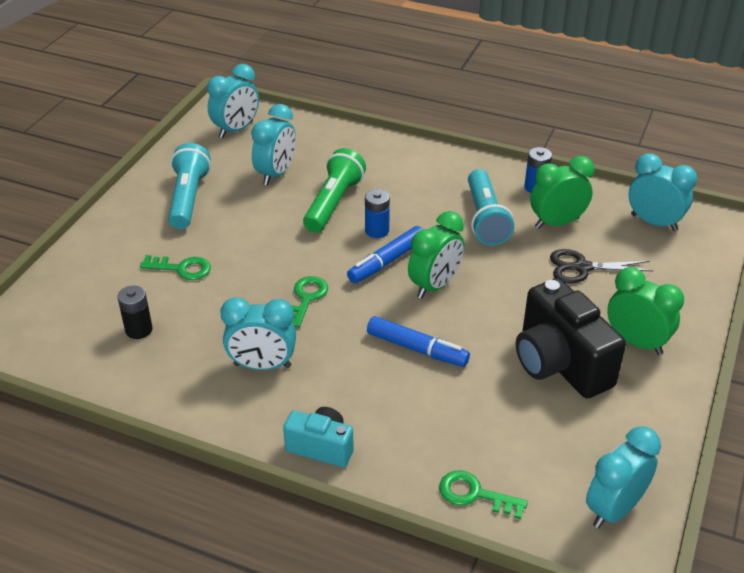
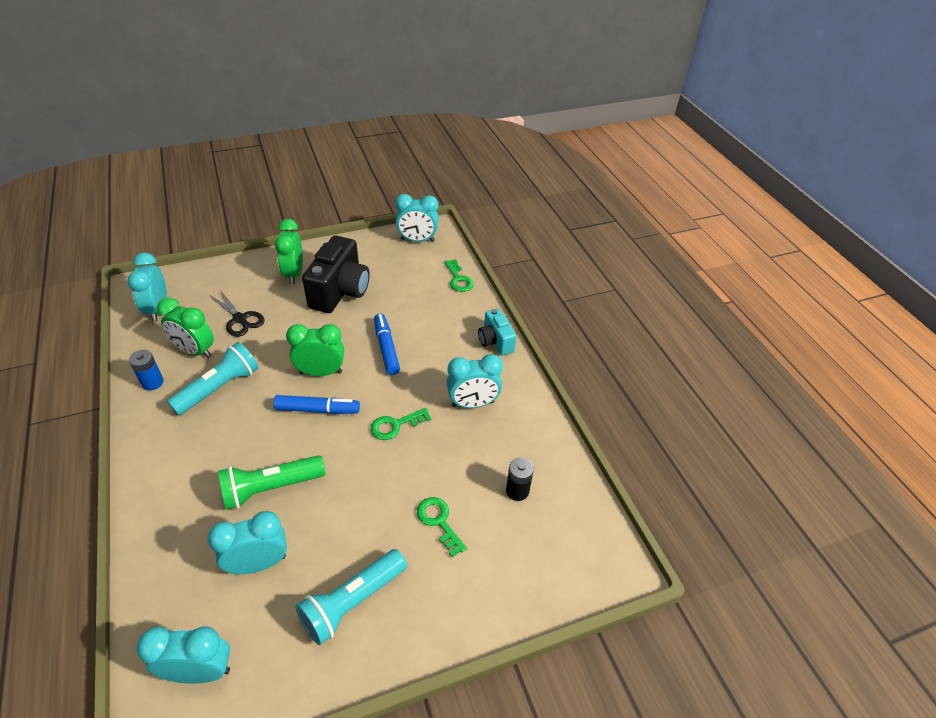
camera: 135 degrees left, 5 degrees up
turquoise clock [221,297,296,370] -> turquoise clock turned 120 degrees clockwise [447,354,503,408]
blue battery [365,189,390,238] -> none

